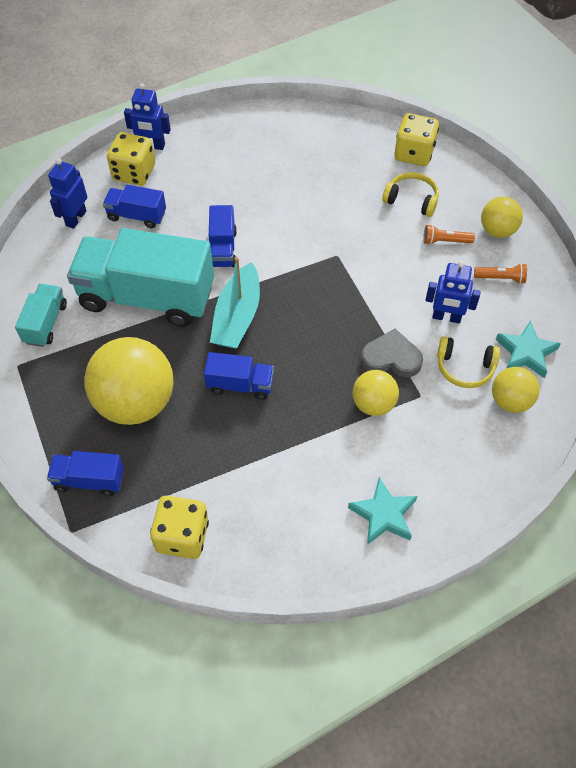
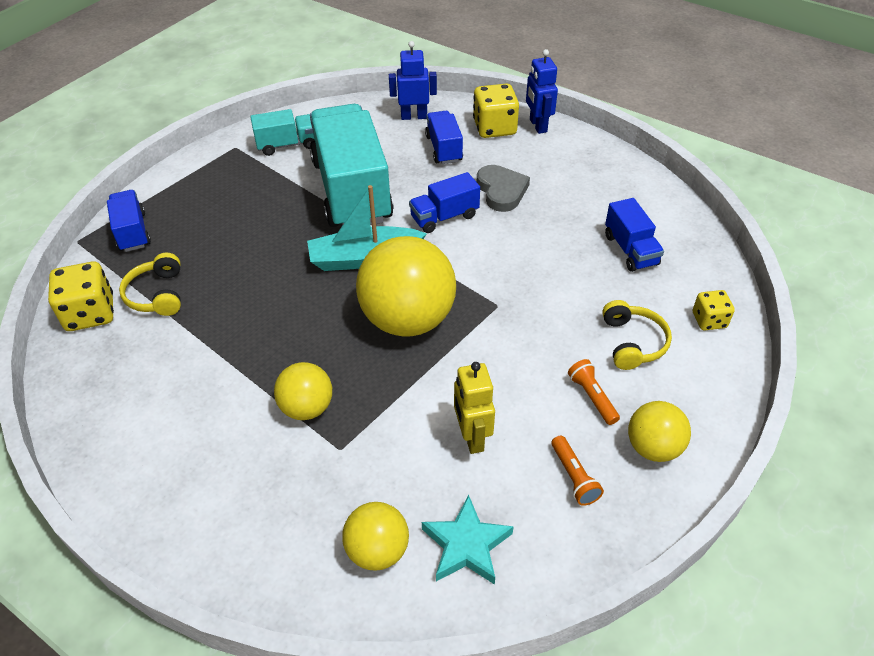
camera: 65 degrees right, 10 degrees down
yellow ball [84,337,174,425] -> yellow ball moved to [356,236,456,337]
blue truck [204,352,274,400] -> blue truck moved to [605,198,664,272]
turquoise star [348,477,417,545] -> none
grey heart [361,329,423,377] -> grey heart moved to [477,165,530,212]
yellow dice [394,113,439,166] -> yellow dice [693,290,735,330], size x0.60
blue robot [425,261,481,323] -> yellow robot [454,362,495,454]
yellow headphones [437,336,500,388] -> yellow headphones moved to [119,253,181,316]

